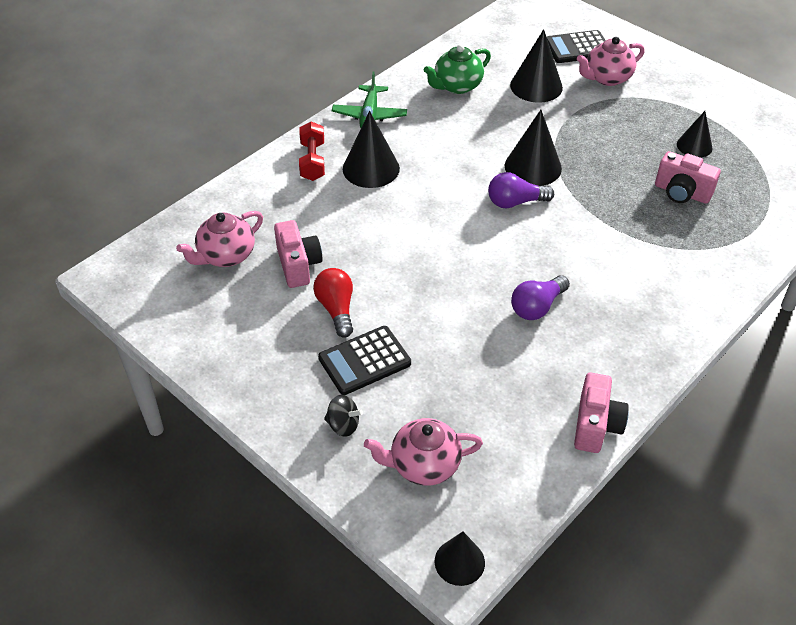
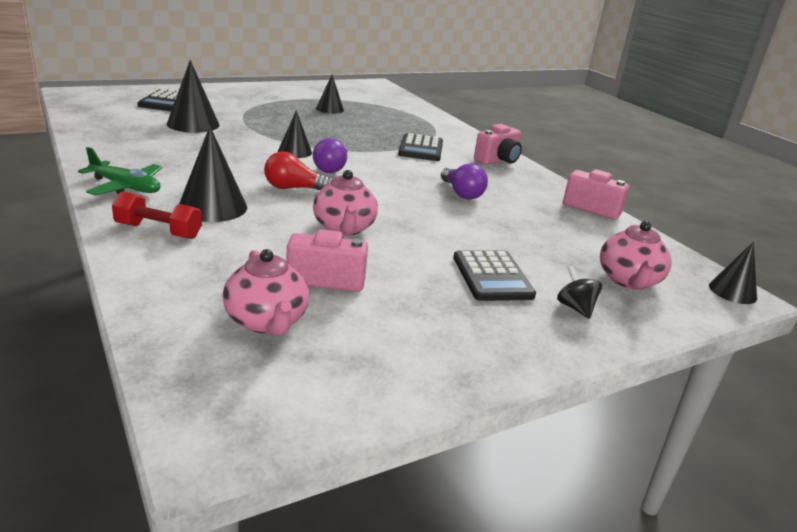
camera: 75 degrees left, 20 degrees down
red light bulb [313,268,353,338] -> red light bulb moved to [264,152,332,190]
black spinning top [324,395,363,437] -> black spinning top turned 60 degrees counterclockwise [557,266,602,319]
green teapot [424,44,491,94] -> none
black cone [505,110,562,186] -> black cone [278,111,312,158], size x0.63
pink teapot [577,37,645,86] -> pink teapot moved to [313,170,378,236]
pink camera [655,151,721,204] -> pink camera moved to [474,124,522,165]
none -> black calculator [398,133,443,161]

